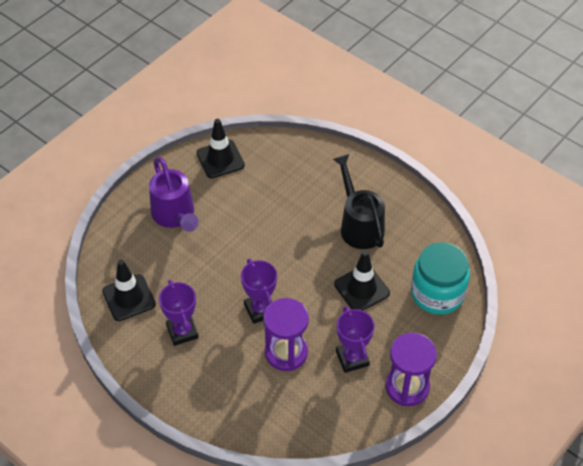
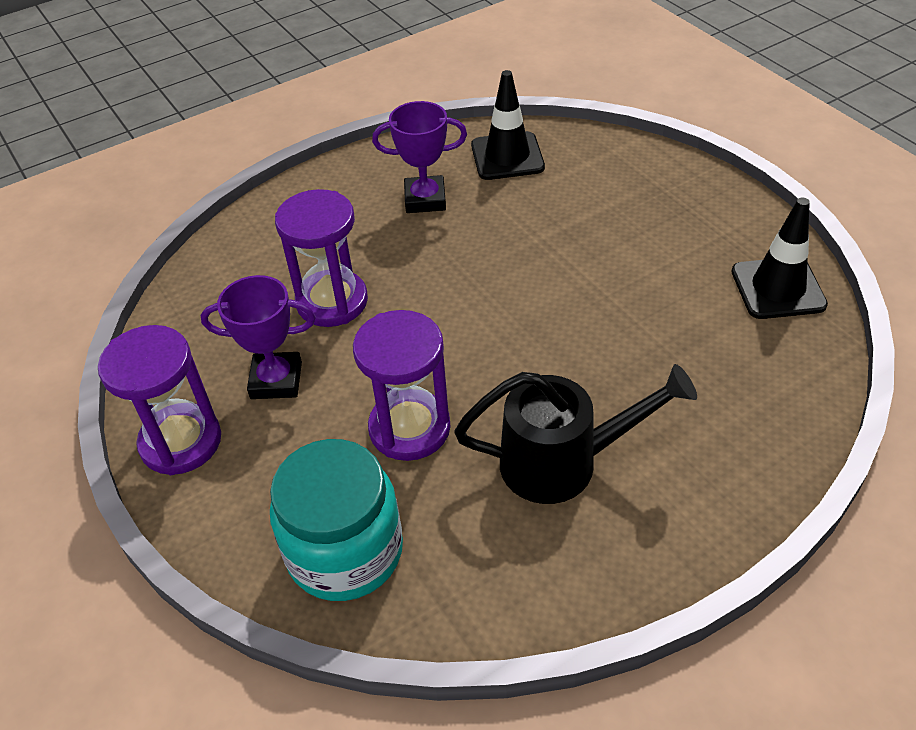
camera: 110 degrees right, 5 degrees down
purple watering can [149,157,199,232] -> none
purple trophy [241,259,277,324] -> none
black traffic cone [334,250,390,311] -> purple hourglass [353,310,451,461]

